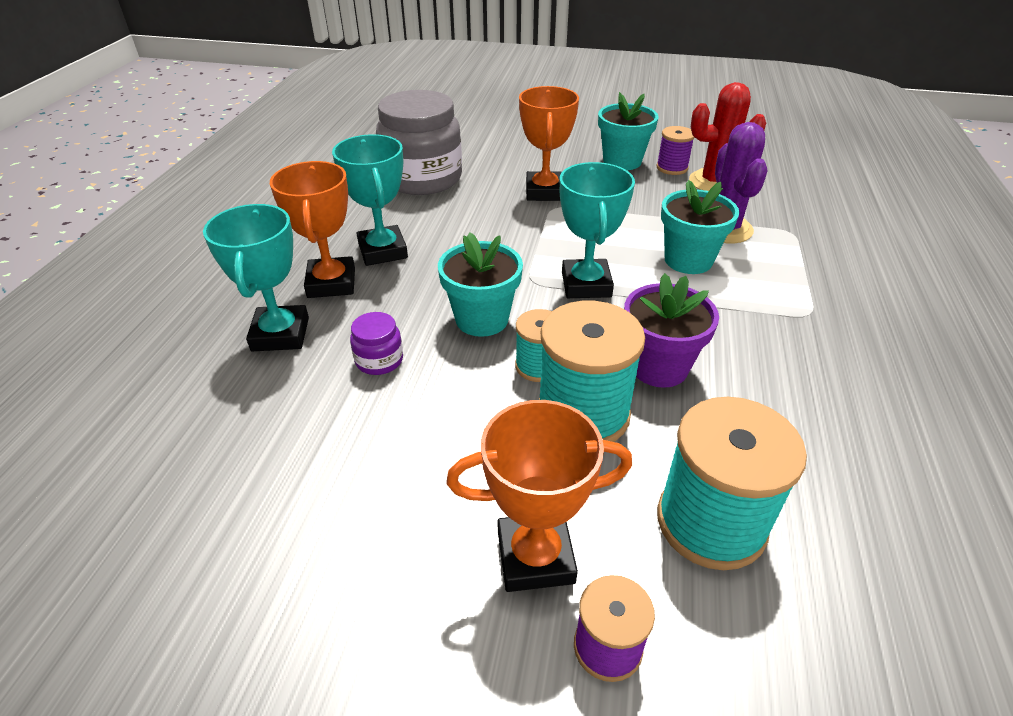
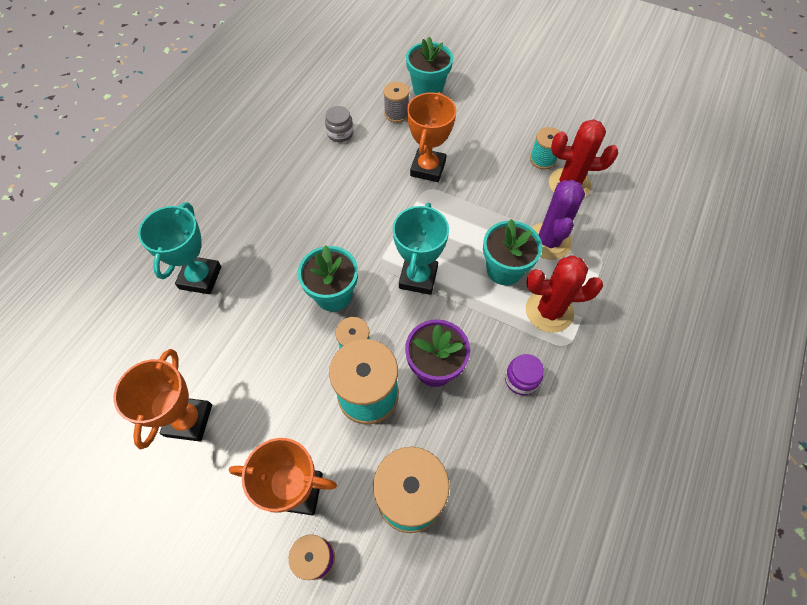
camera: 15 degrees right, 20 degrees up
orange trophy [270,161,355,298] -> orange trophy moved to [113,349,212,449]
turquoise trophy [332,134,408,266] -> none
purple jar [350,312,403,375] -> purple jar moved to [505,354,544,395]
grey jar [376,90,462,195] -> grey jar [325,106,353,142], size x0.42
turquoise flower pot [598,92,658,170] -> turquoise flower pot moved to [406,37,453,96]
purple spool [656,126,695,175] -> turquoise spool [530,127,561,169]
none -> grey spool [383,81,409,123]
none -> red cactus [526,255,603,333]

